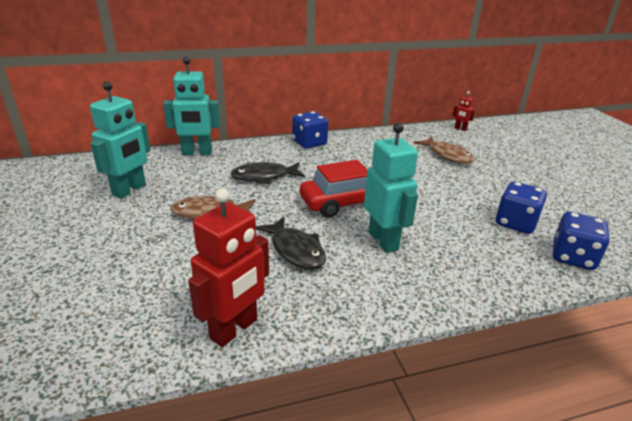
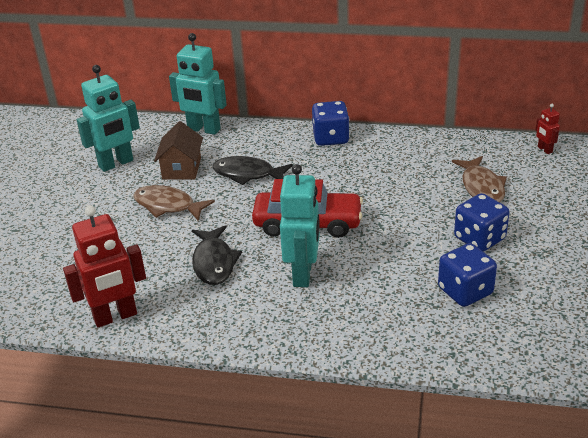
camera: 30 degrees right, 5 degrees up
blue dice [553,212,610,270] -> blue dice moved to [454,193,509,252]
none -> brown house [154,121,203,179]

